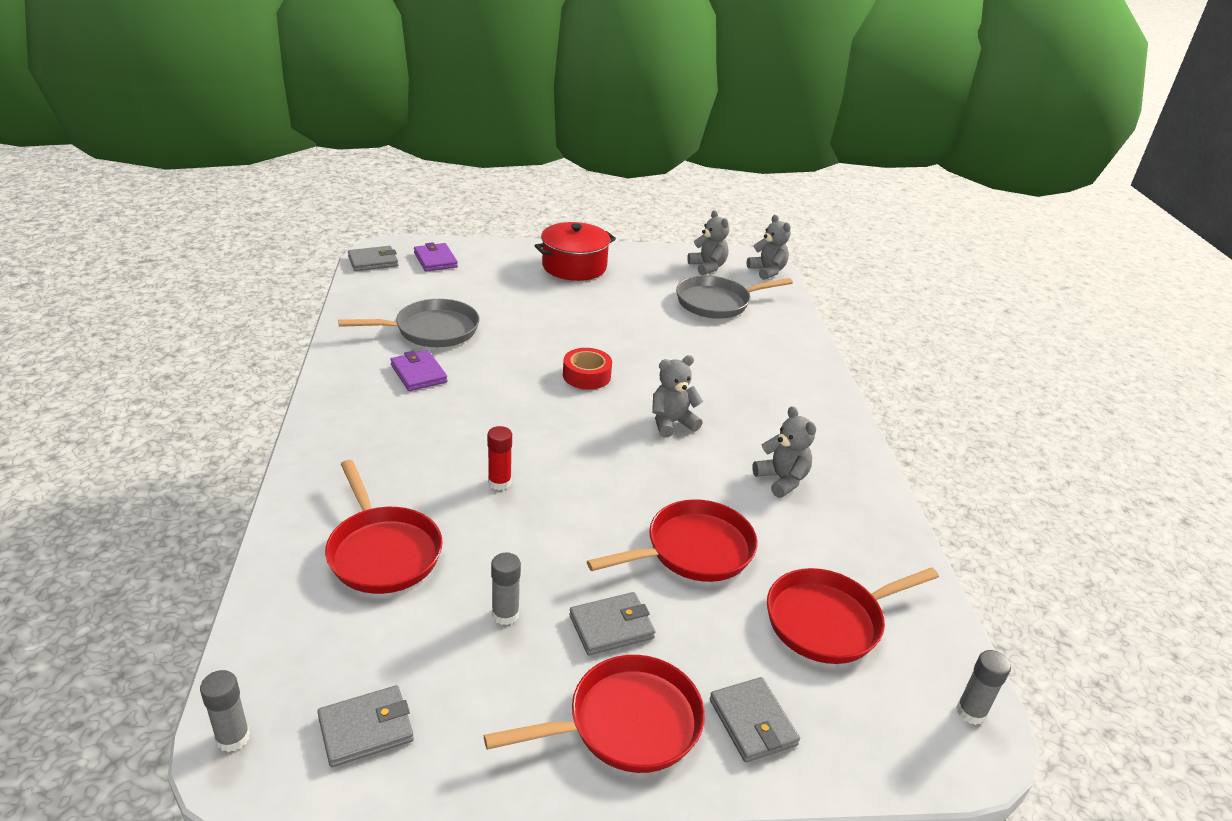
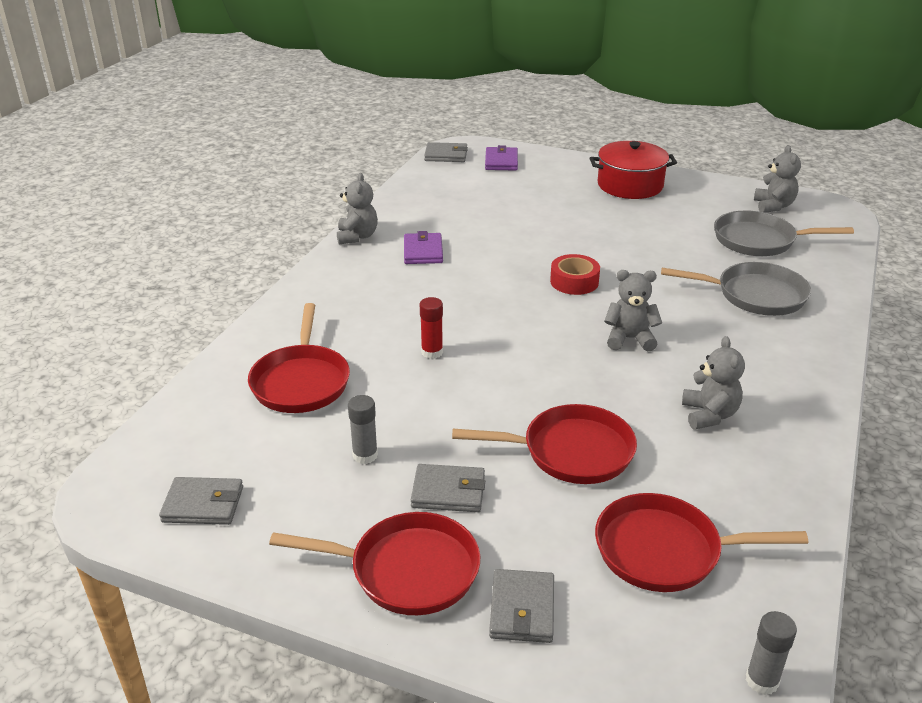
camera: 30 degrees right, 0 degrees up
grey glue stick [200,670,250,752] -> none
grey pan [338,299,480,347] -> grey pan moved to [661,262,811,316]
grey teddy bear [747,215,791,280] -> grey teddy bear moved to [337,173,378,244]

